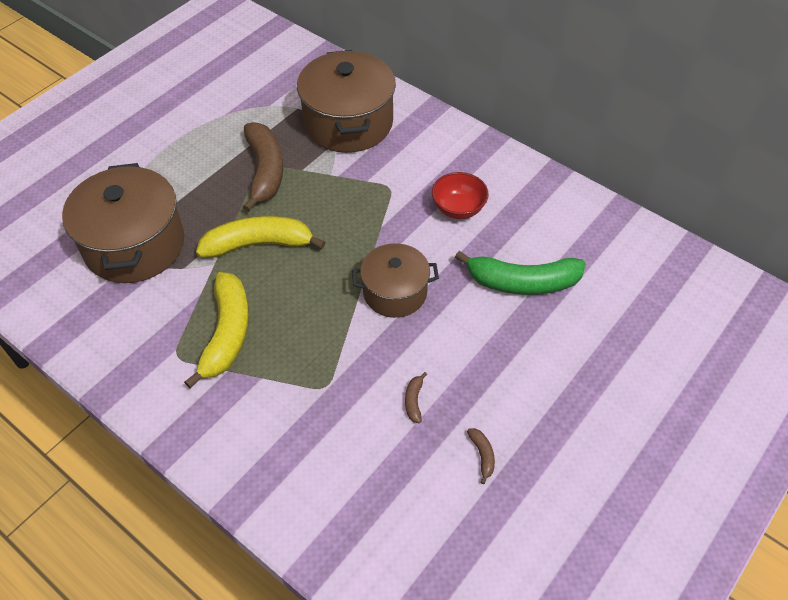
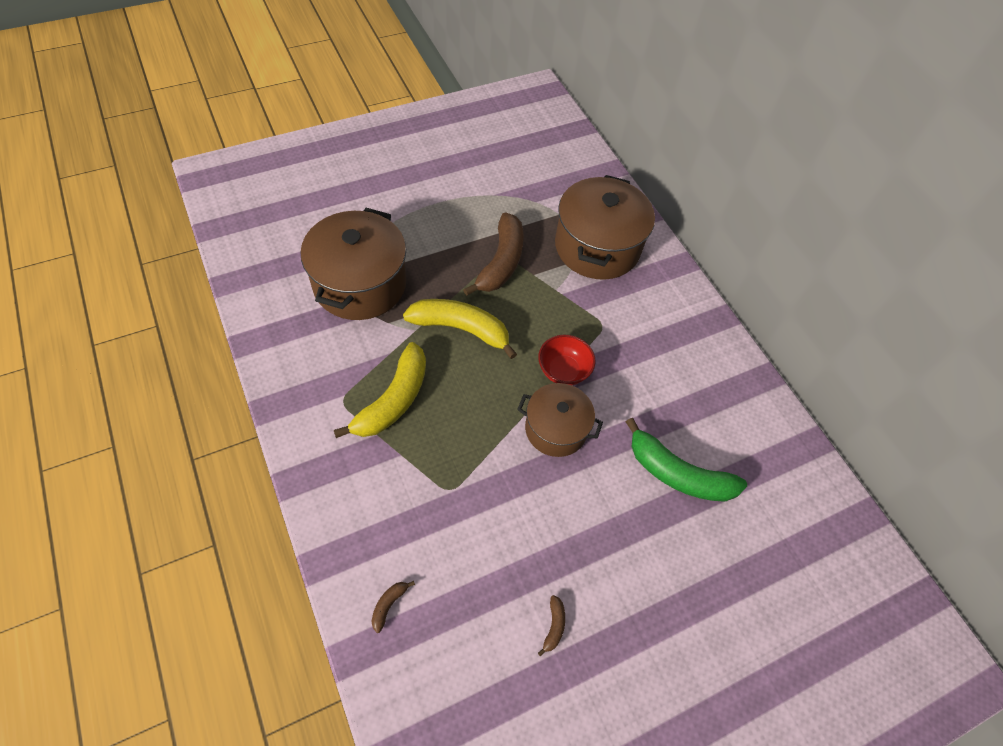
camera: 20 degrees right, 5 degrees up
brown banana [405,372,427,423] -> brown banana moved to [372,581,415,633]
red bowl [432,172,489,219] -> red bowl moved to [538,335,596,385]

